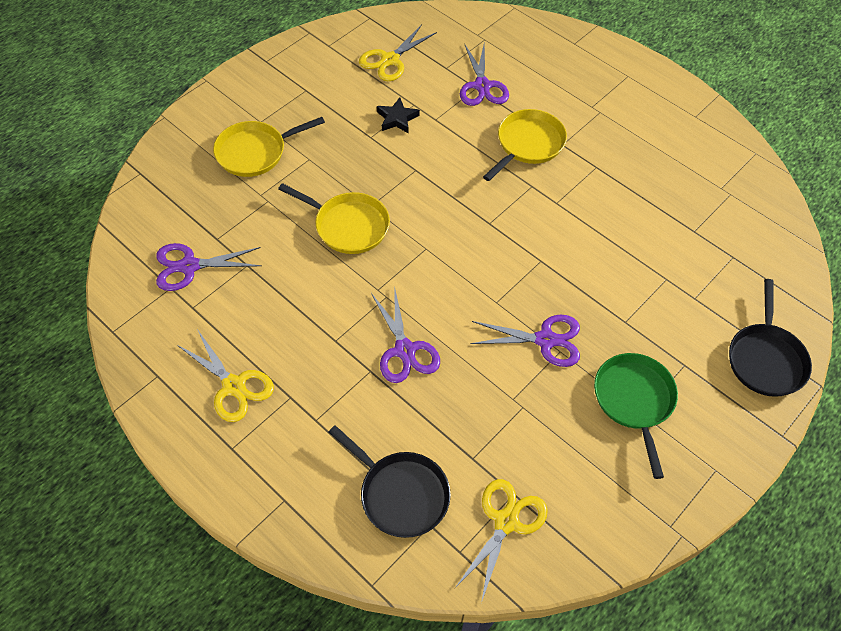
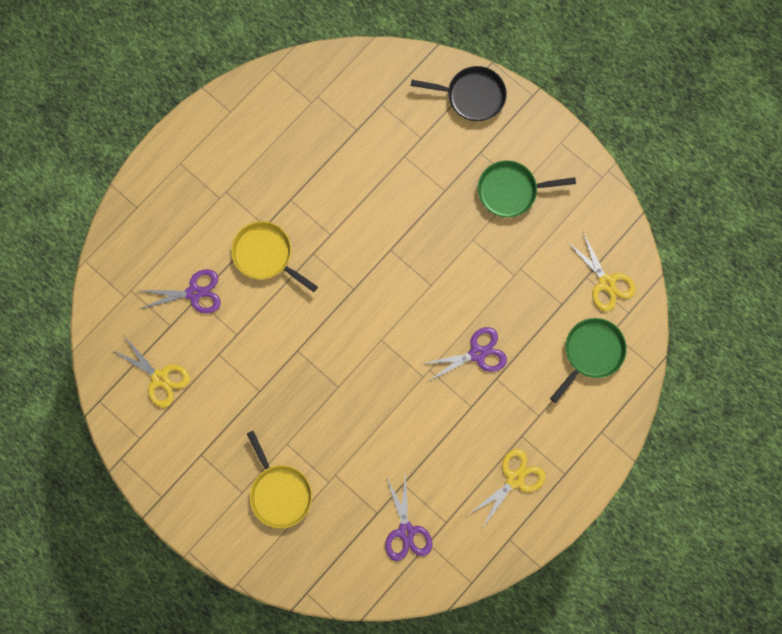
camera: 90 degrees left, 20 degrees up
yellow pan [278,183,390,254] -> none
black pan [329,425,451,538] -> green pan [550,318,627,403]
black star [377,97,420,134] -> none
yellow scissors [455,479,548,603] -> yellow scissors turned 150 degrees counterclockwise [568,232,636,312]
purple scissors [470,314,580,367] -> none

